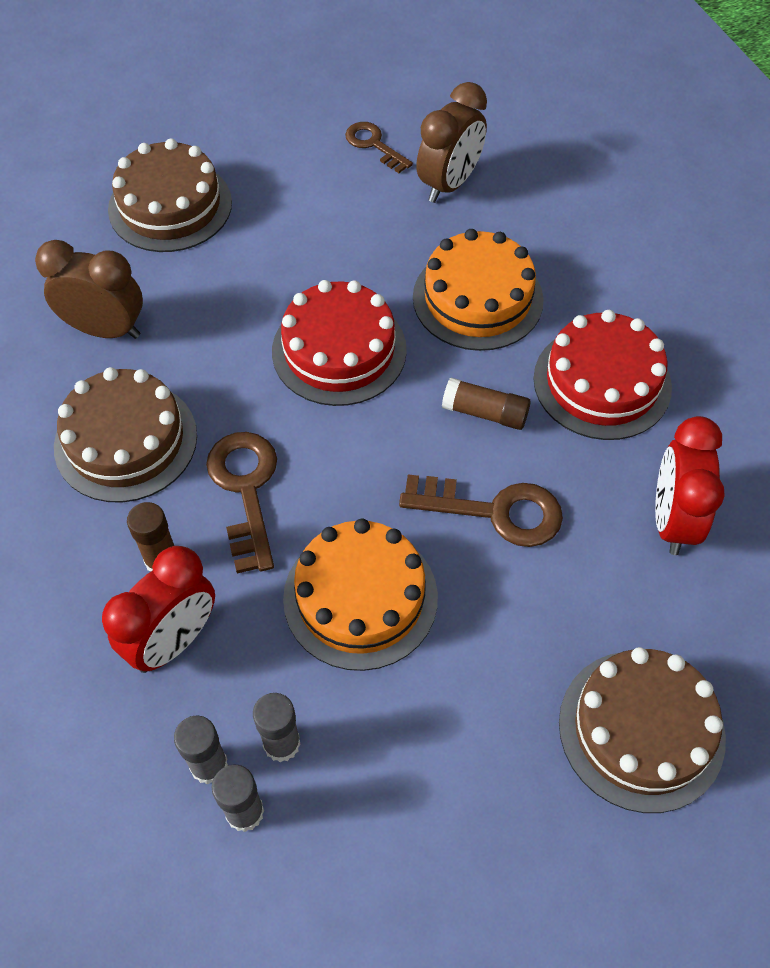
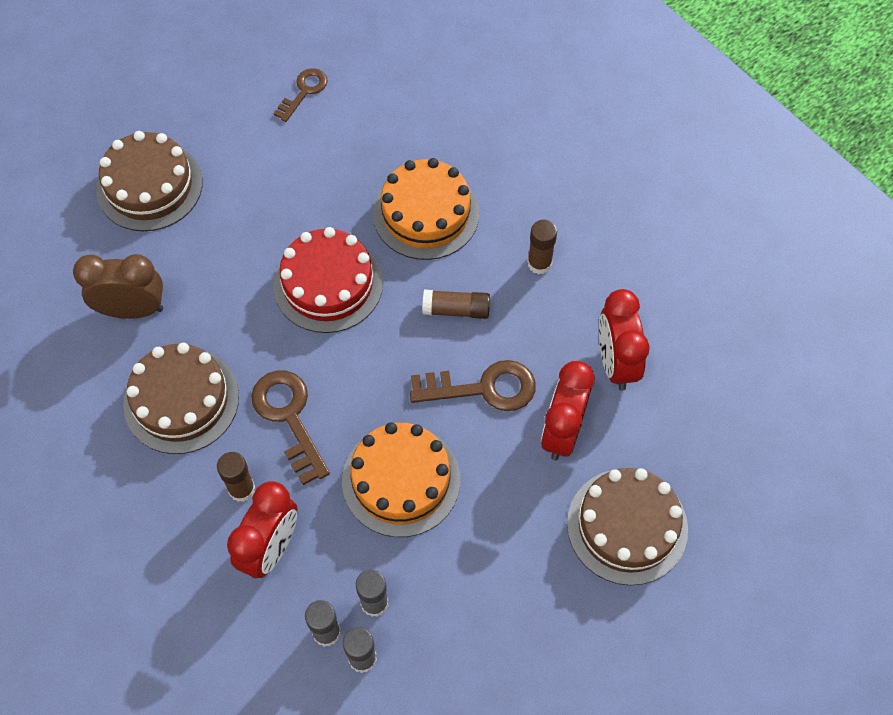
camera: 15 degrees left, 5 degrees up
brown key [345,122,413,173] -> brown key turned 90 degrees clockwise [273,68,328,122]
brown clock [416,82,487,203] -> none
red cake [533,310,672,440] -> brown glue stick [528,220,557,274]
none -> red clock [541,361,594,460]

